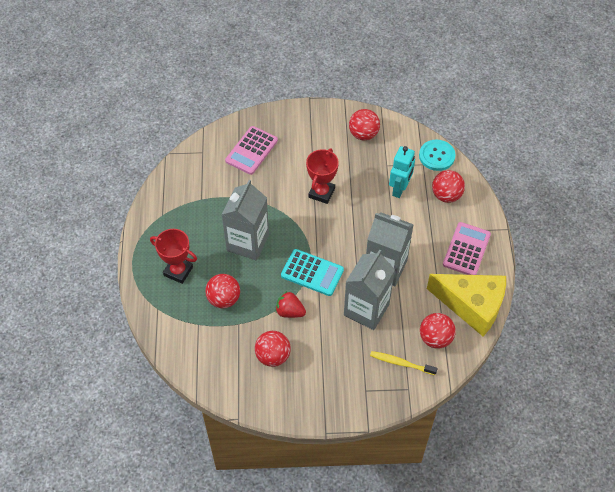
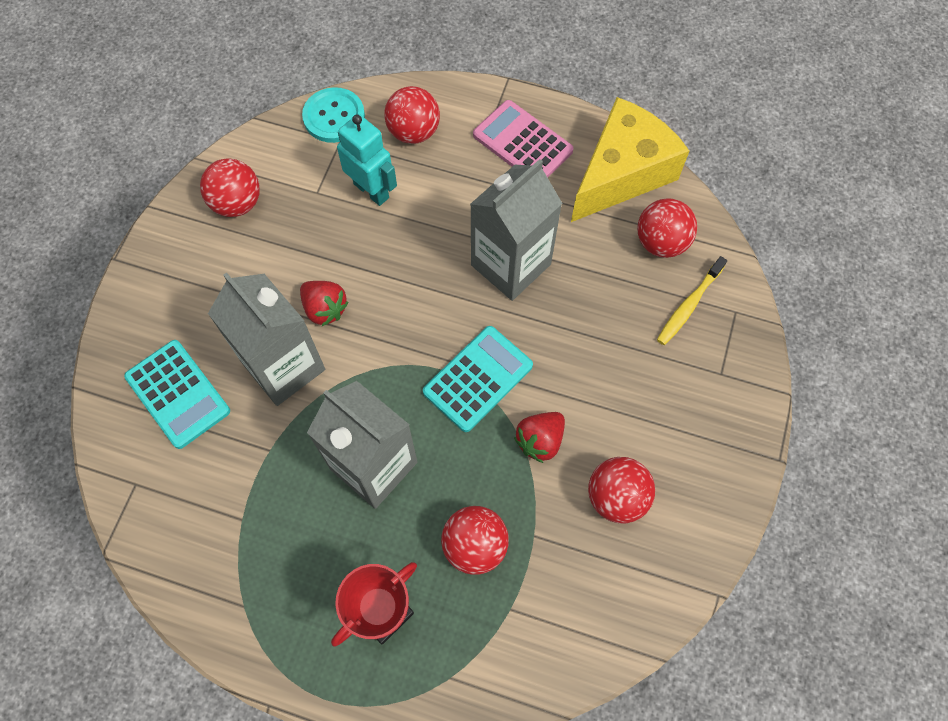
camera: 70 degrees left, 10 degrees up
pink calculator [225,126,278,175] -> turquoise calculator [124,340,230,449]
red trophy [306,148,339,204] -> red strawberry [300,281,349,326]
grey carton [344,250,395,330] -> grey carton moved to [208,272,325,406]

